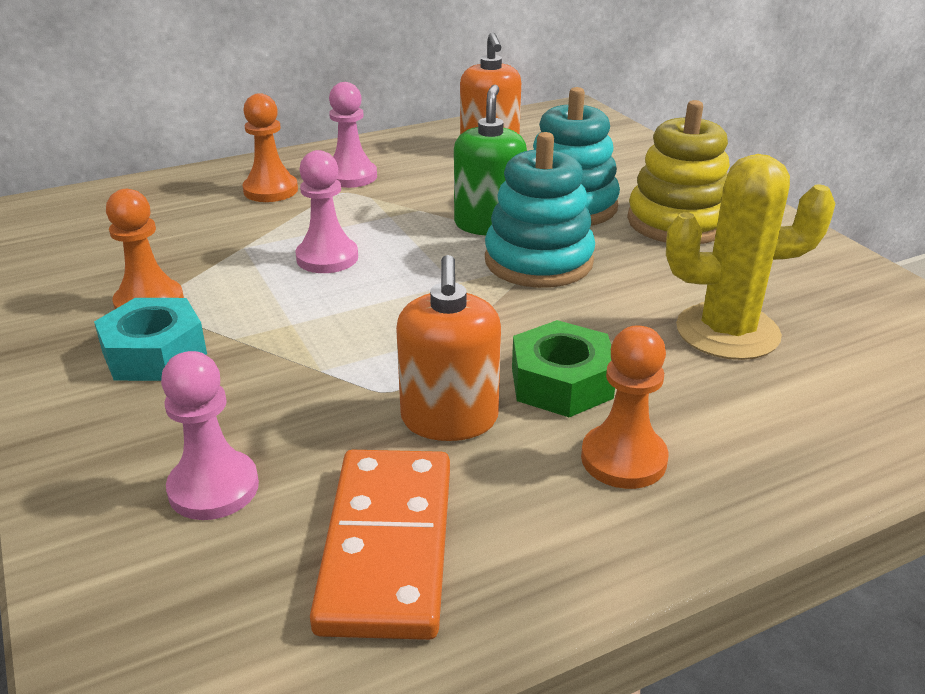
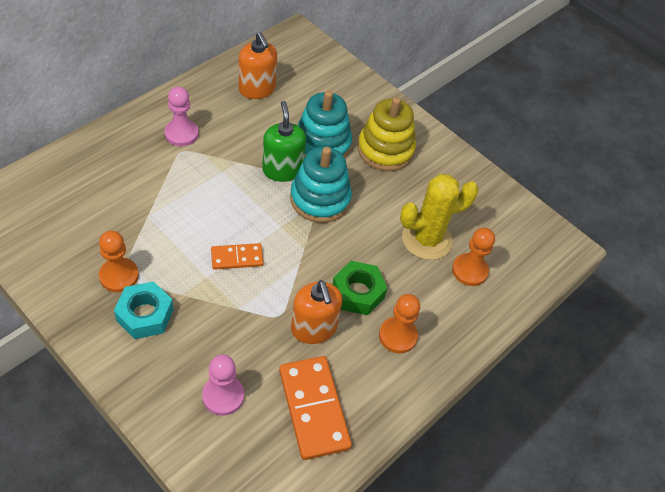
camera: 25 degrees left, 20 degrees up
orange pawn [242,93,298,202] -> orange pawn moved to [452,228,495,286]
pink pawn [295,150,358,273] -> none
none -> orange domino [211,243,264,270]

